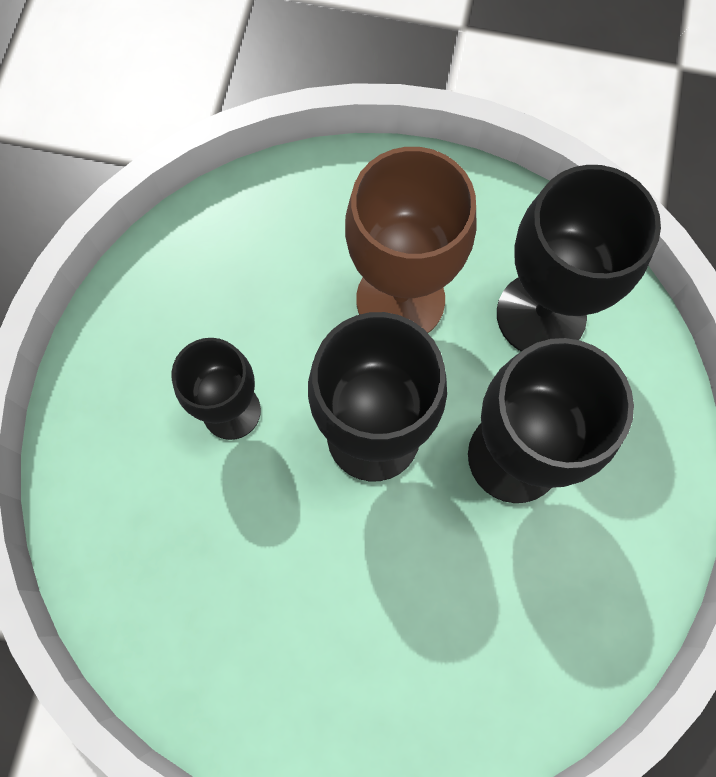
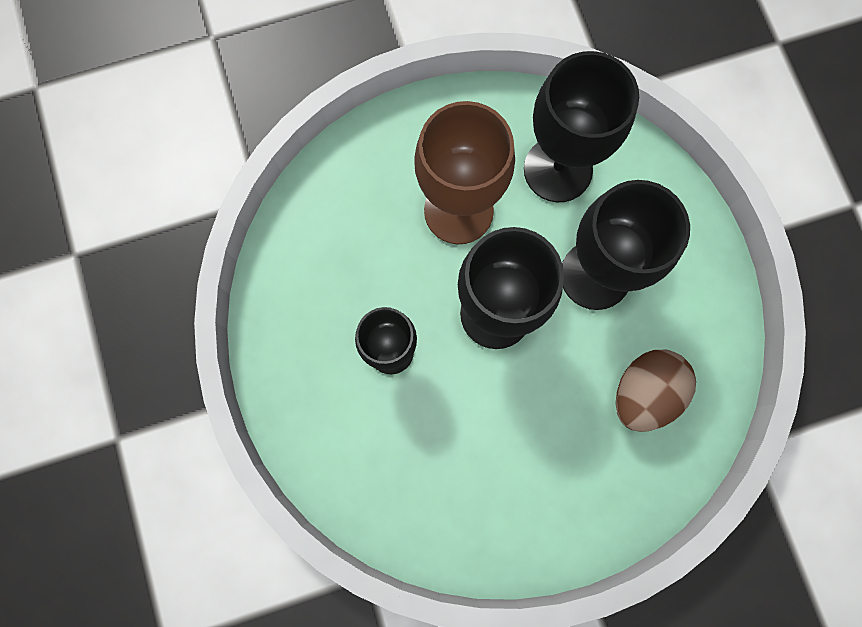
camera: 30 degrees left, 5 degrees up
none -> brown egg [616,350,696,432]

